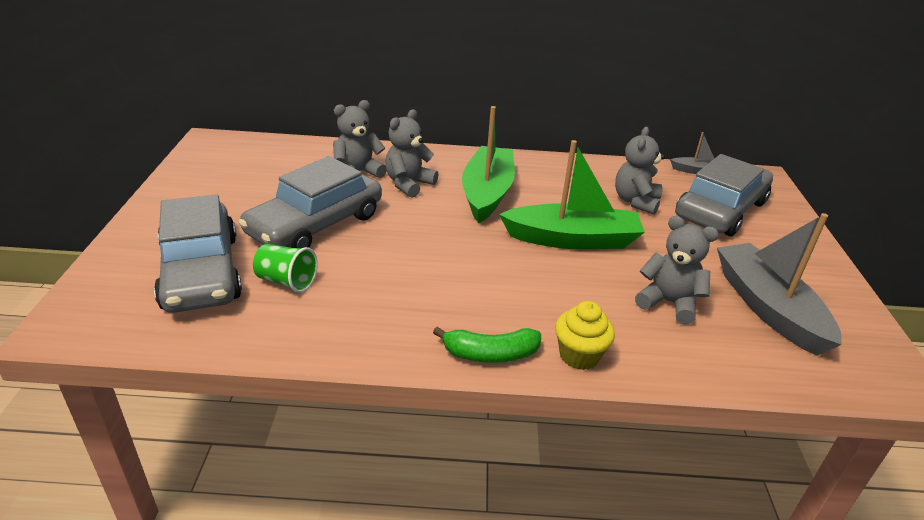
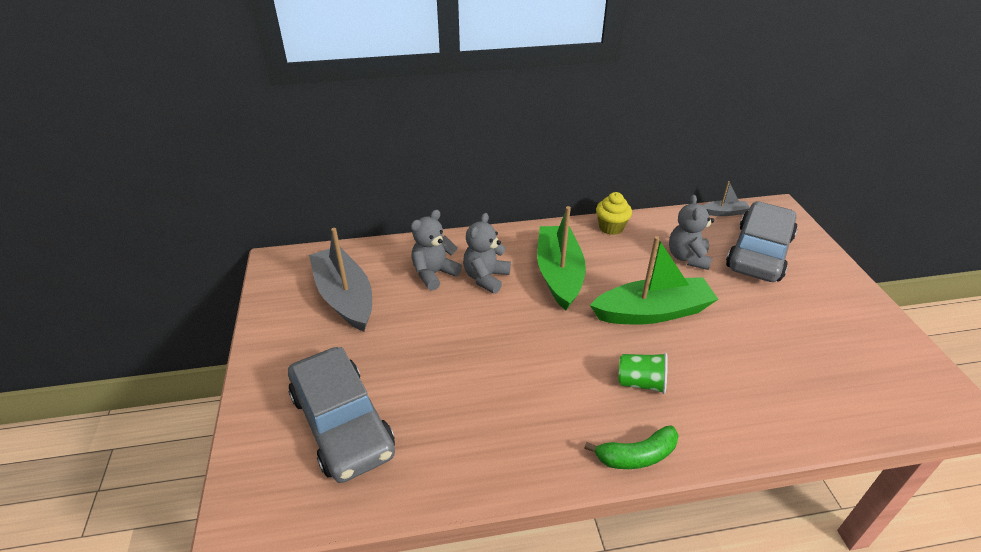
camera: 10 degrees left, 5 degrees up
grey car [239,156,382,248] -> none
green cup [253,244,318,293] -> green cup moved to [618,353,668,394]
yellow cupcake [555,301,615,370] -> yellow cupcake moved to [596,192,632,235]
grey teddy bear [635,216,719,325] -> none
grey boat [717,213,842,356] -> grey boat moved to [309,228,372,332]

